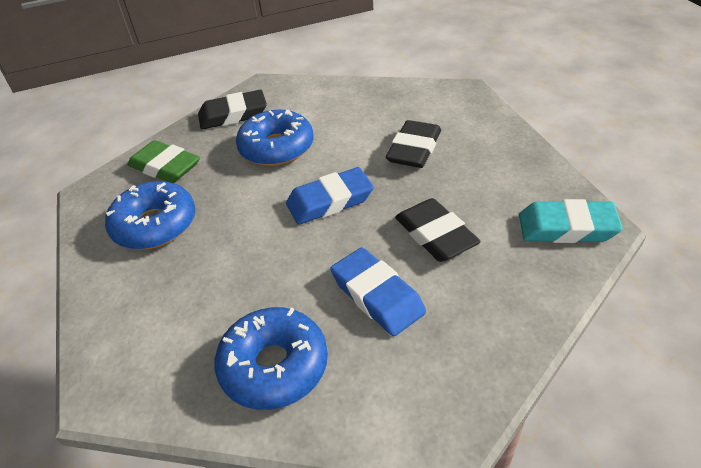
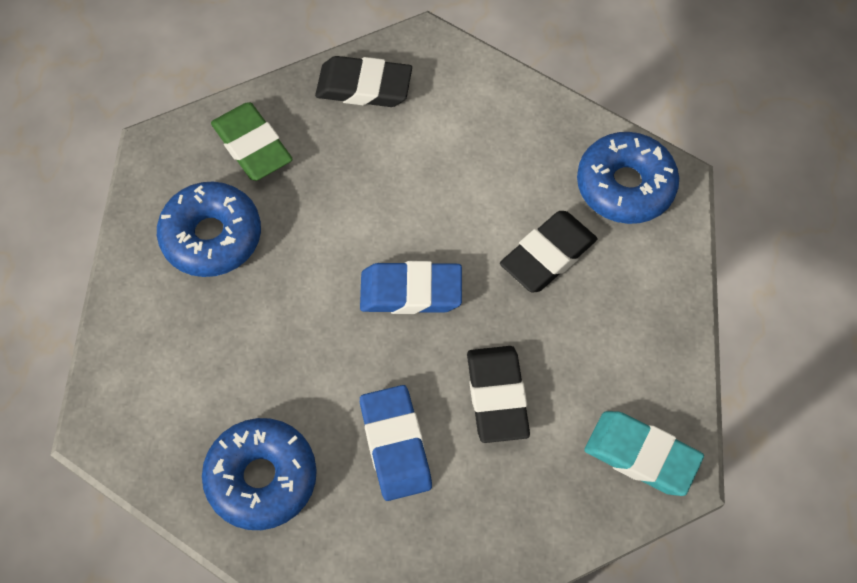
camera: 20 degrees right, 20 degrees up
blue donut [236,110,313,166] -> blue donut moved to [577,132,679,224]

